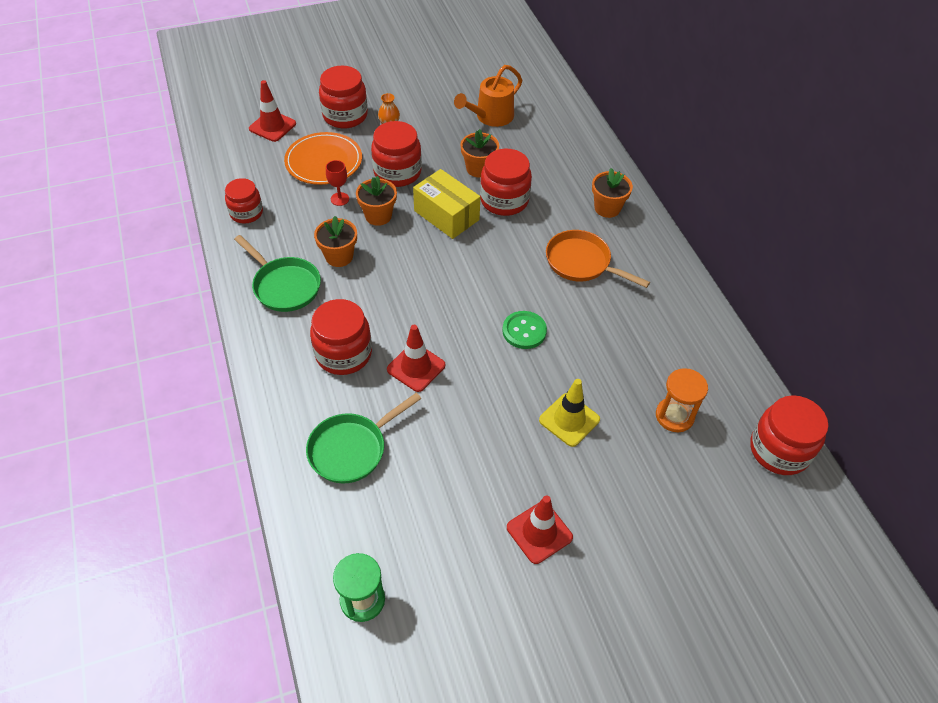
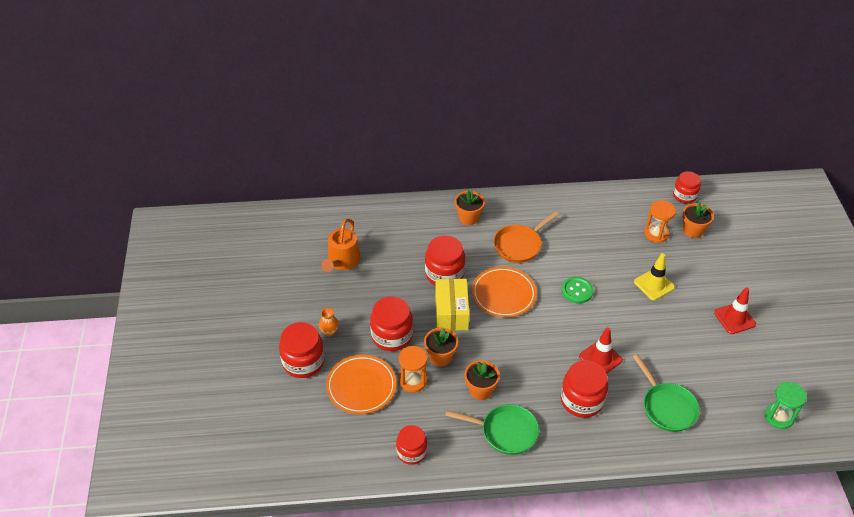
camera: 75 degrees left, 5 degrees down
green pan [234,235,321,312] -> green pan turned 45 degrees clockwise [445,404,539,455]
red traffic cone [249,80,296,142] -> none
red goblet [326,160,349,206] -> orange hourglass [399,346,428,392]
yellow box [413,169,480,239] -> yellow box turned 60 degrees counterclockwise [435,279,470,331]
orange watering can [454,65,522,127] -> orange watering can turned 45 degrees clockwise [321,219,360,272]
orange flower pot [460,129,499,178] -> orange flower pot moved to [682,202,714,238]
red jar [750,395,828,475] -> red jar [673,171,701,203], size x0.67
none -> orange plate [472,267,537,317]

